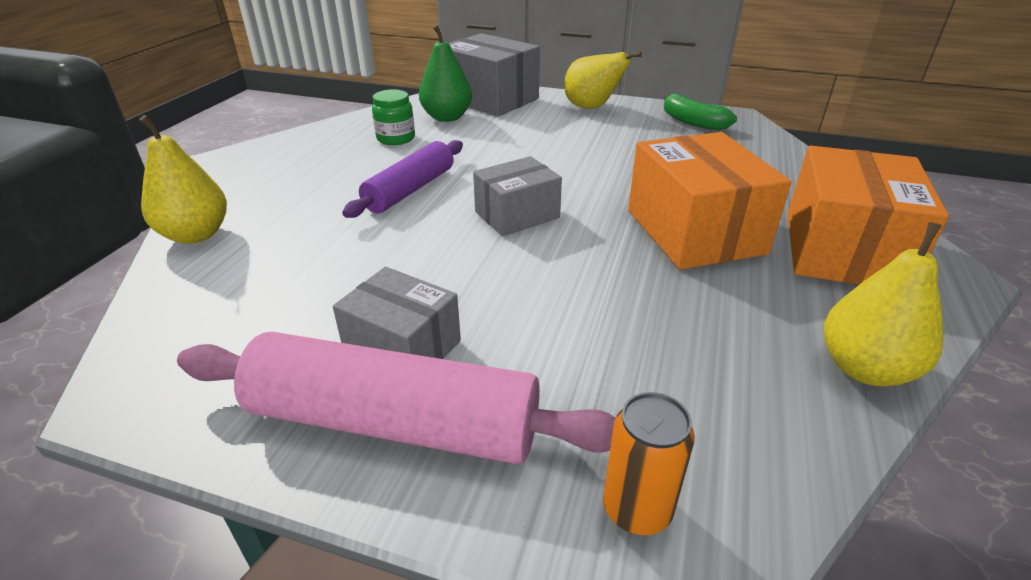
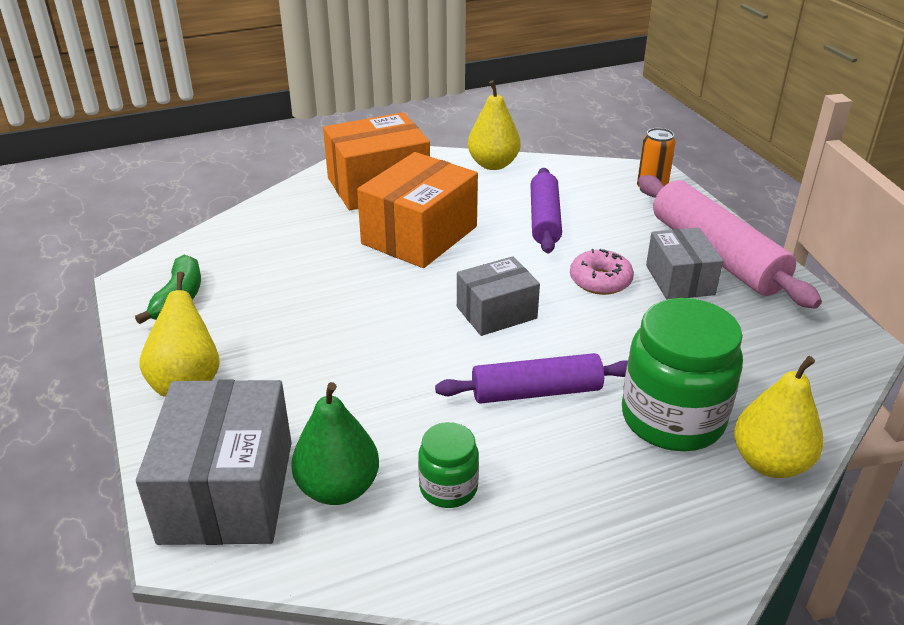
camera: 130 degrees left, 0 degrees up
grey box [473,156,562,236] -> grey box turned 45 degrees counterclockwise [457,256,540,336]
none -> purple rolling pin [530,168,562,253]
none -> pink donut [570,249,634,295]
none -> green jar [622,298,743,451]

